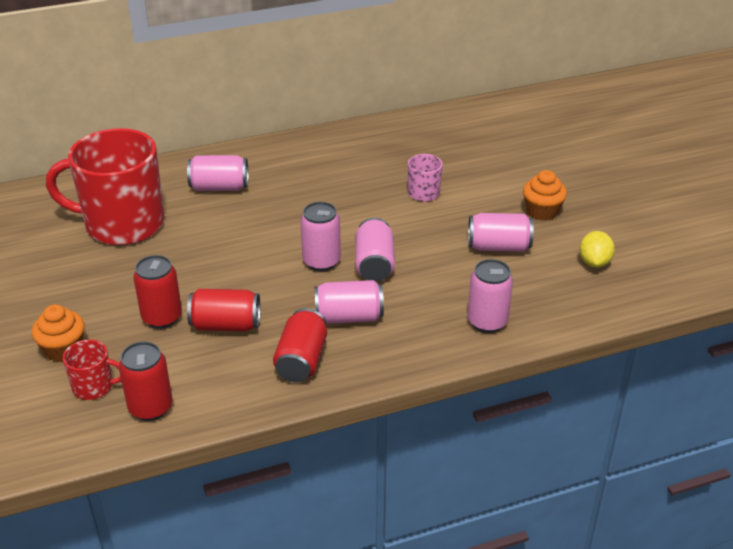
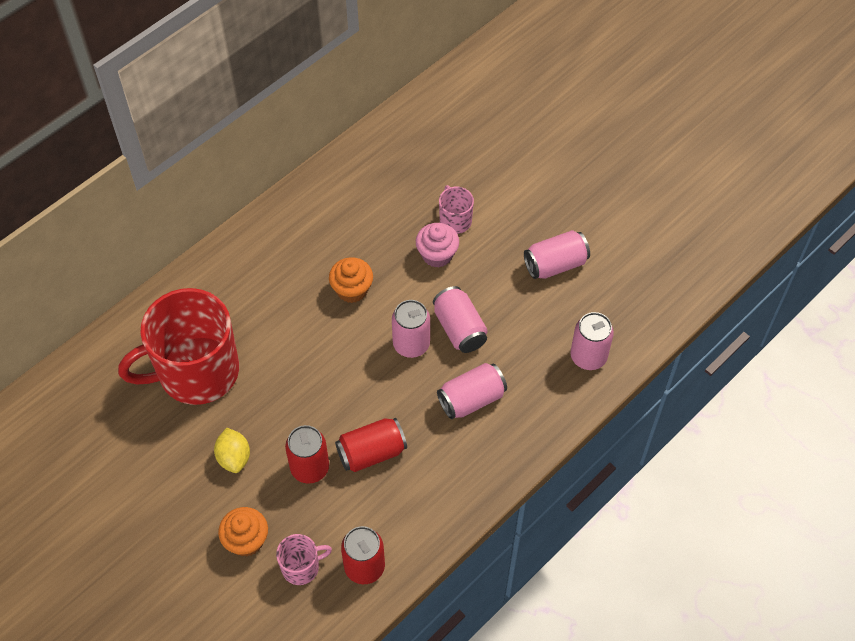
camera: 25 degrees left, 20 degrees up
red mug [63,340,121,400] -> pink mug [276,534,332,585]
pink can [187,155,249,191] -> none
red can [273,308,327,382] -> none
orange cupcake [523,170,567,221] -> orange cupcake moved to [329,257,373,303]
yellow lemon [579,231,615,268] -> yellow lemon moved to [214,428,250,473]
none -> pink cupcake [416,223,459,267]

